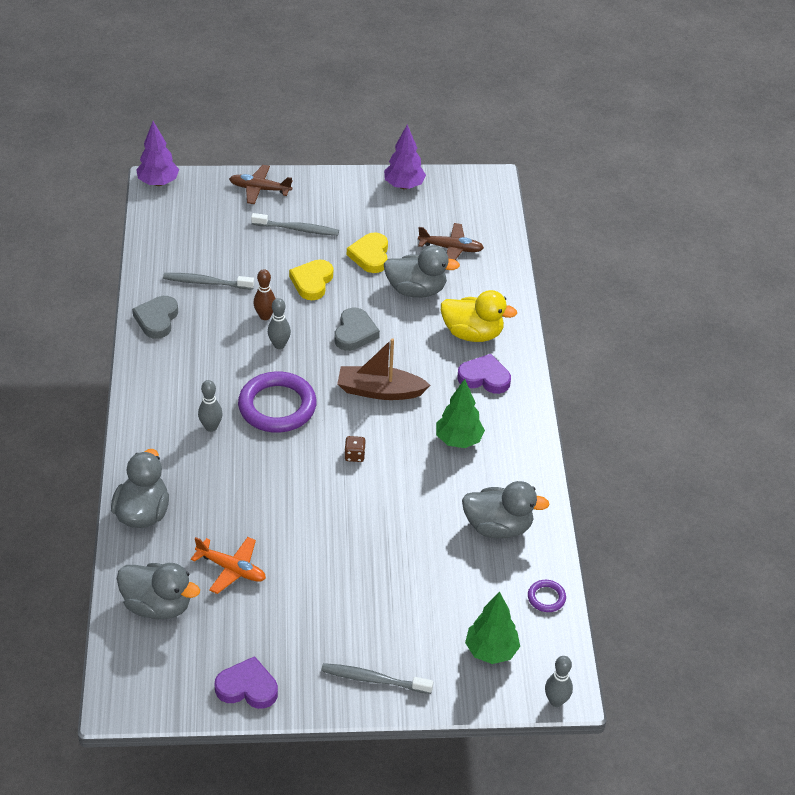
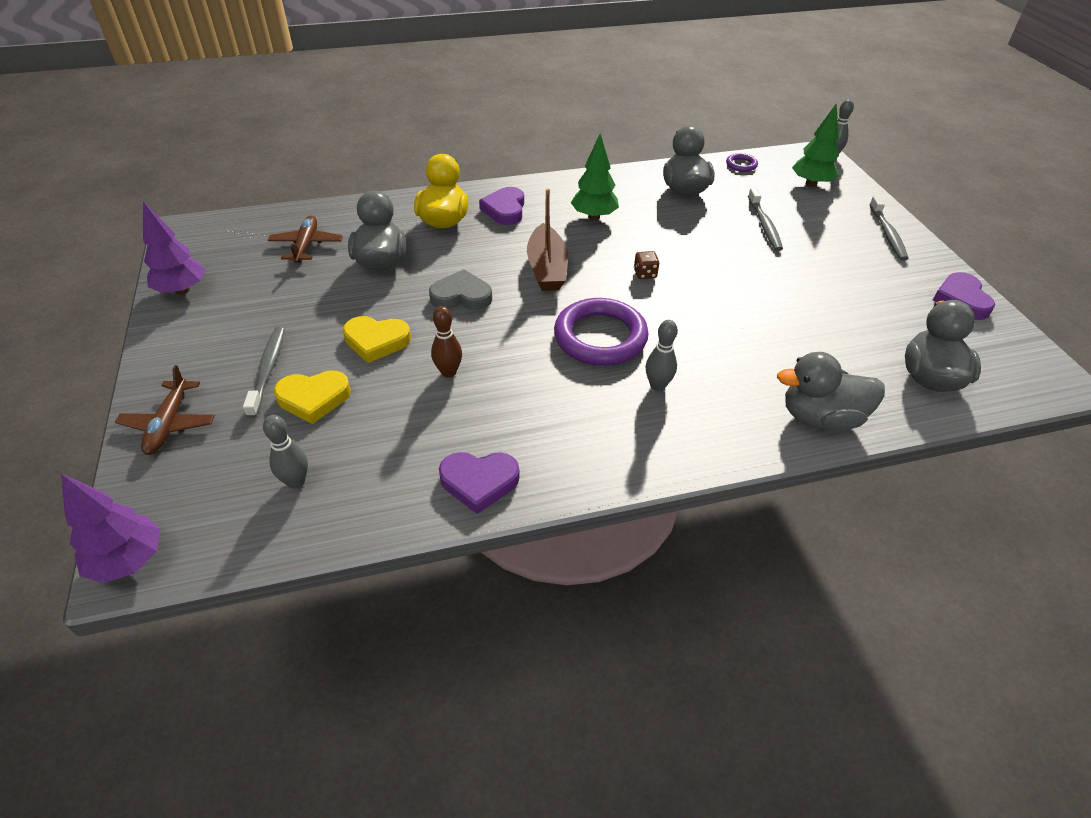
camera: 100 degrees left, 0 degrees up
grey heart [132,296,178,339] -> purple heart [439,452,520,514]
grey toothbrush [163,273,254,290] -> grey toothbrush moved to [748,188,783,251]
orange plane [191,537,266,594] -> none
grey bowling pin [268,298,291,349] -> grey bowling pin moved to [263,415,308,489]
yellow heart [347,233,388,273] -> yellow heart moved to [274,370,351,424]

